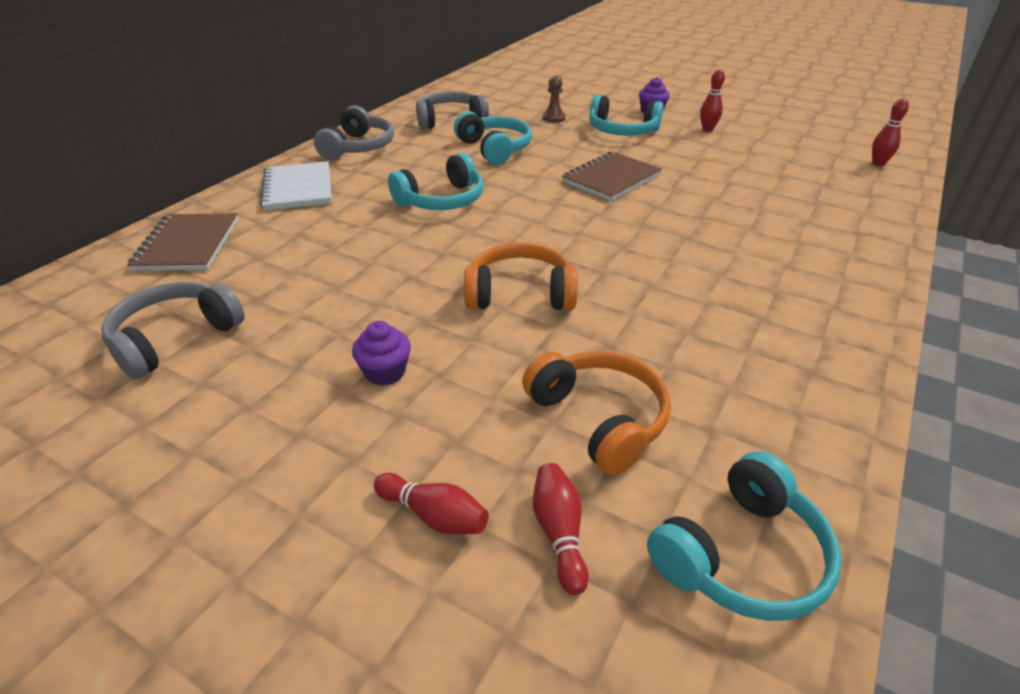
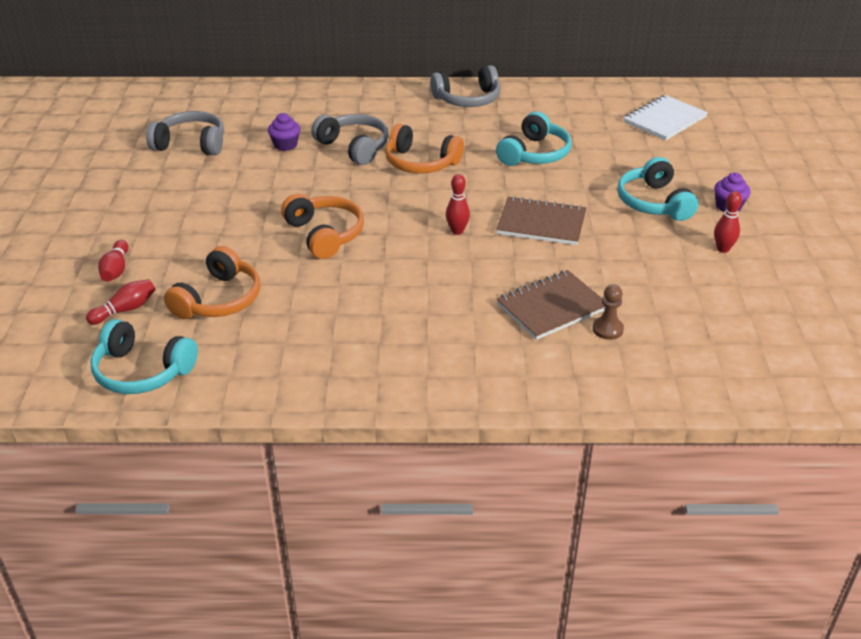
camera: 60 degrees right, 0 degrees up
brown notebook [127,213,238,271] -> brown notebook moved to [497,270,606,340]
white notebook [260,161,332,210] -> white notebook moved to [624,95,708,141]
purple cupcake [352,321,411,386] -> purple cupcake moved to [268,113,300,151]
turquoise headphones [388,153,484,210] -> orange headphones [385,124,464,173]
grey headphones [416,91,489,130] -> grey headphones moved to [311,114,389,165]
brown pawn [542,75,566,123] -> brown pawn moved to [593,284,624,340]
red bowling pin [872,99,909,166] -> red bowling pin moved to [446,174,470,235]

